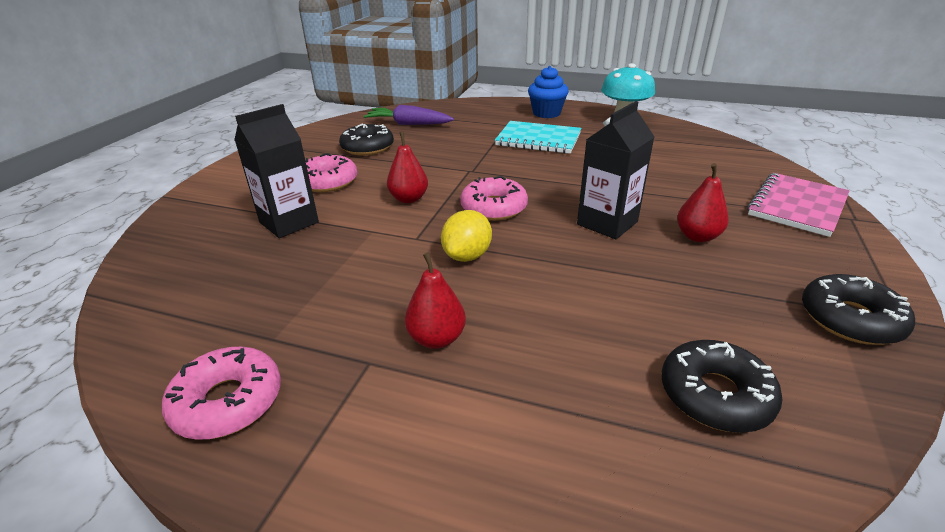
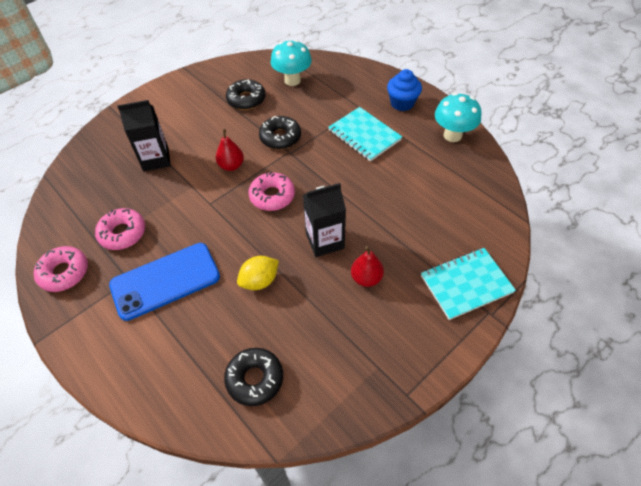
camera: 30 degrees right, 20 degrees up
pink donut [305,154,357,192] -> pink donut moved to [95,208,145,250]
purple carrot [363,105,454,125] -> turquoise mushroom [271,40,312,86]
red pear [405,252,466,349] -> blue phone [109,243,220,321]
yellow lemon [441,210,492,262] -> yellow lemon moved to [237,256,279,290]
pink notebook [747,173,850,237] -> turquoise notebook [421,248,516,320]
black donut [802,274,915,345] -> black donut moved to [259,116,301,149]

